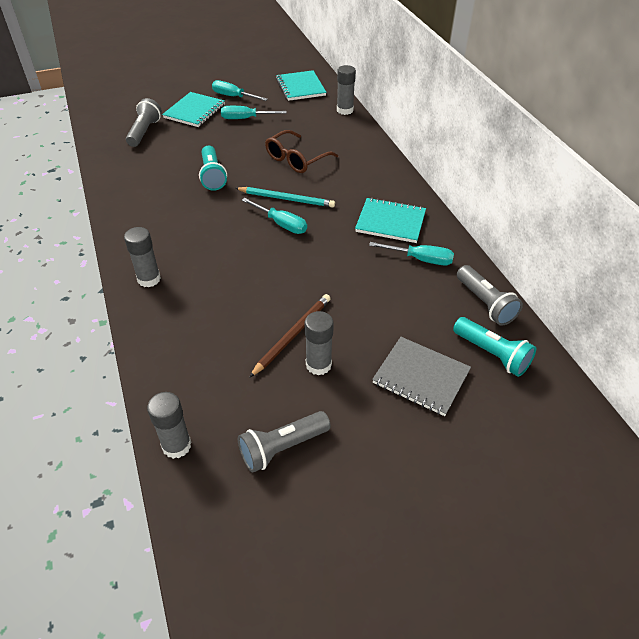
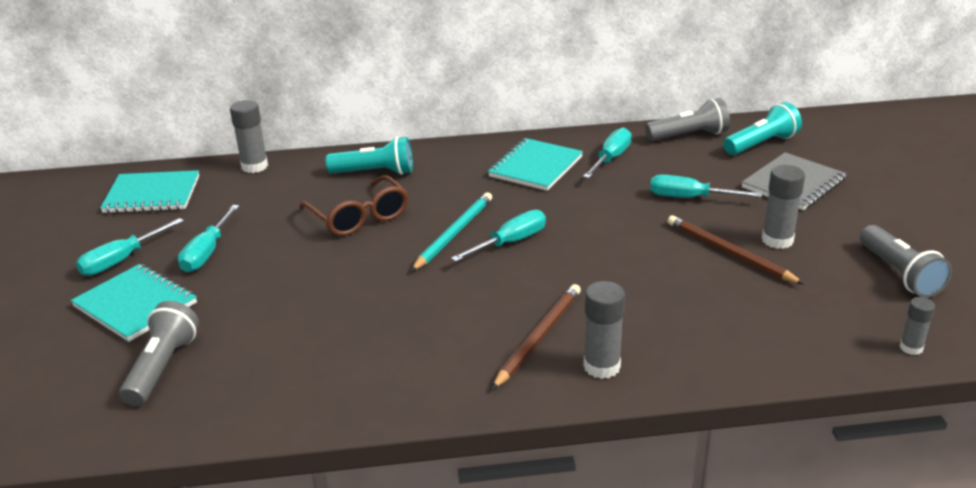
camera: 75 degrees left, 15 degrees down
grey flashlight [126,98,162,147] -> grey flashlight turned 75 degrees clockwise [119,301,199,406]
grey glue stick [147,392,191,459] -> grey glue stick [900,297,935,355], size x0.61
turquoise flashlight [199,146,227,191] -> turquoise flashlight moved to [326,137,413,175]
none -> brown pencil [492,284,581,390]
none -> turquoise screwdriver [650,175,762,198]

